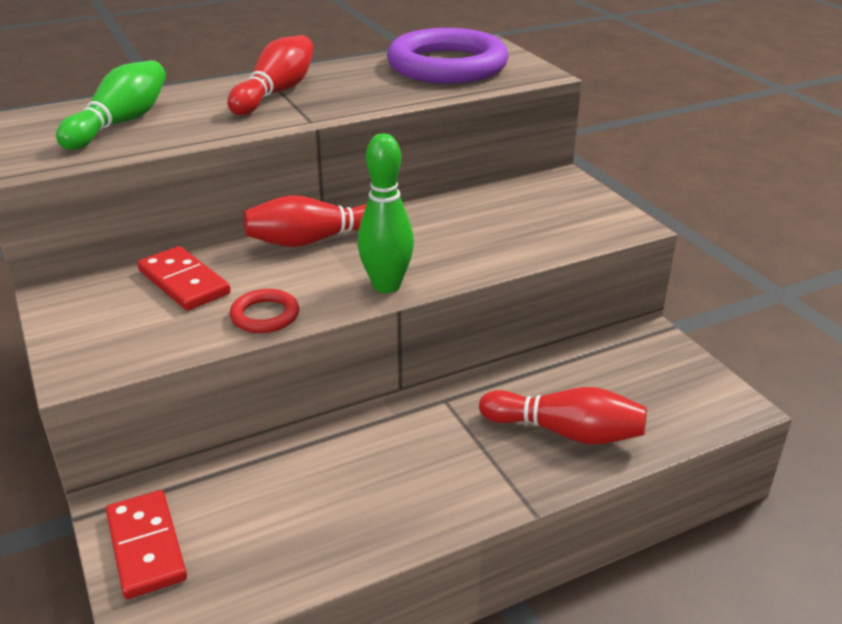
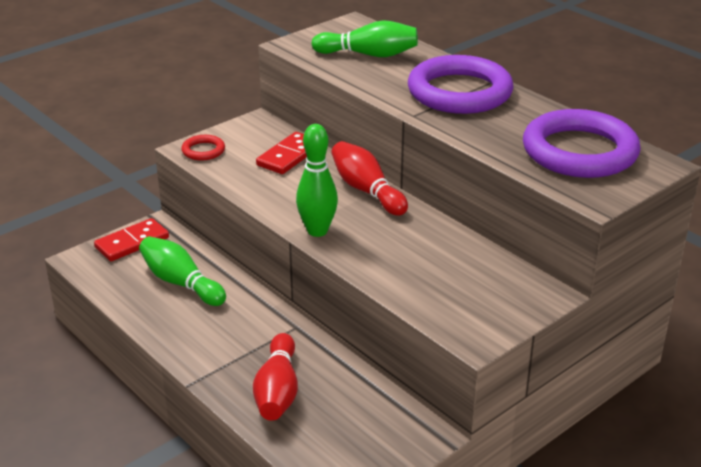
camera: 75 degrees right, 0 degrees up
red bowling pin [227,35,314,115] -> purple ring [408,55,514,114]
red ring [230,289,299,333] -> red ring moved to [181,135,225,161]
none -> green bowling pin [139,236,226,306]

